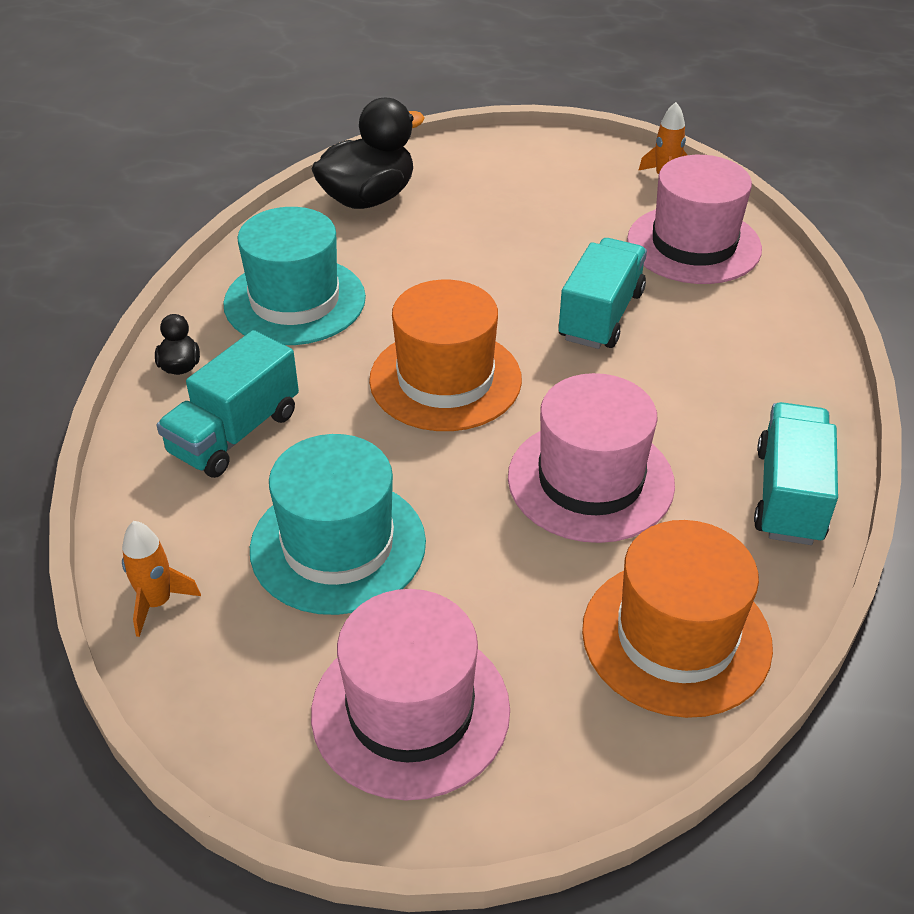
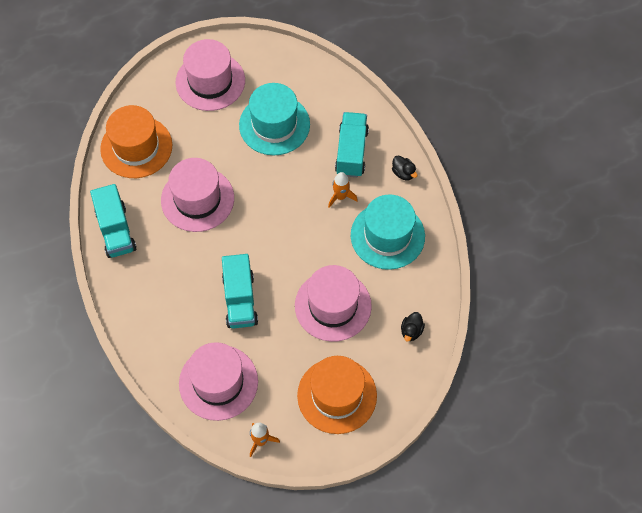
camera: 150 degrees right, 20 degrees up
orange rocket [122,521,201,637] -> orange rocket moved to [328,172,358,208]
black duck [312,97,425,209] -> black duck [401,312,425,342], size x0.45
orange hat [369,280,522,431] -> orange hat moved to [297,356,377,434]
none -> pink hat [295,265,372,342]

